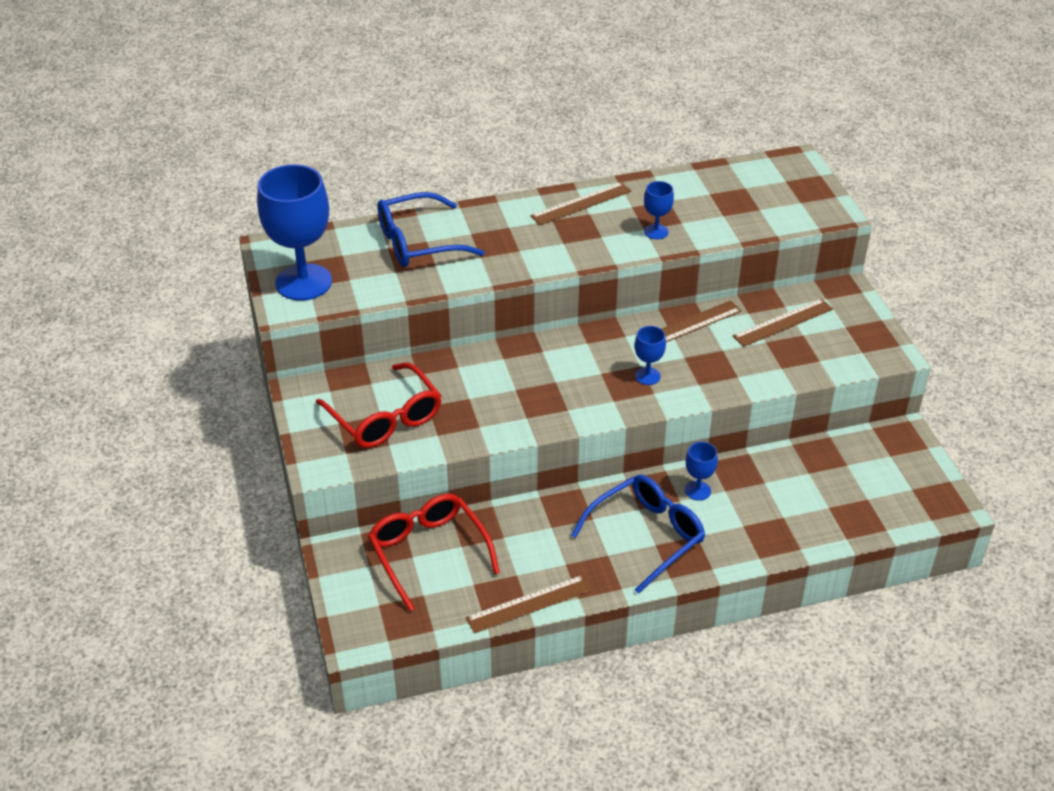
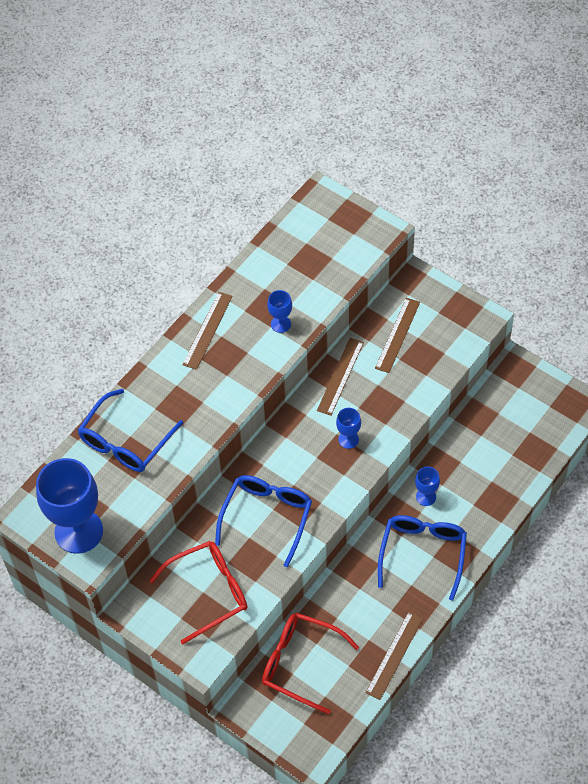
camera: 35 degrees left, 15 degrees up
red glasses [316,363,442,448] -> red glasses turned 45 degrees counterclockwise [149,541,247,644]
none -> blue glasses [215,475,312,567]

